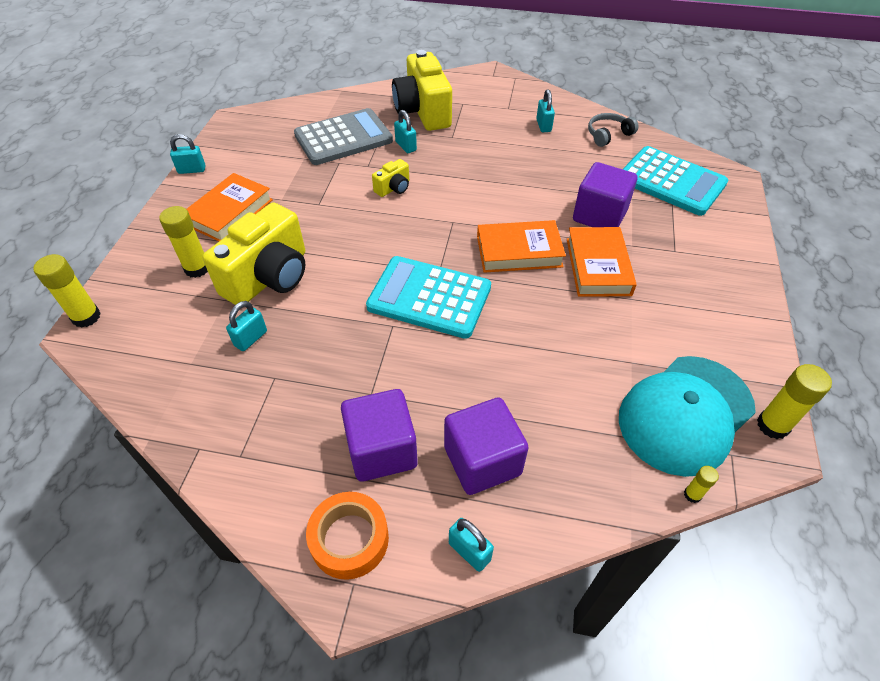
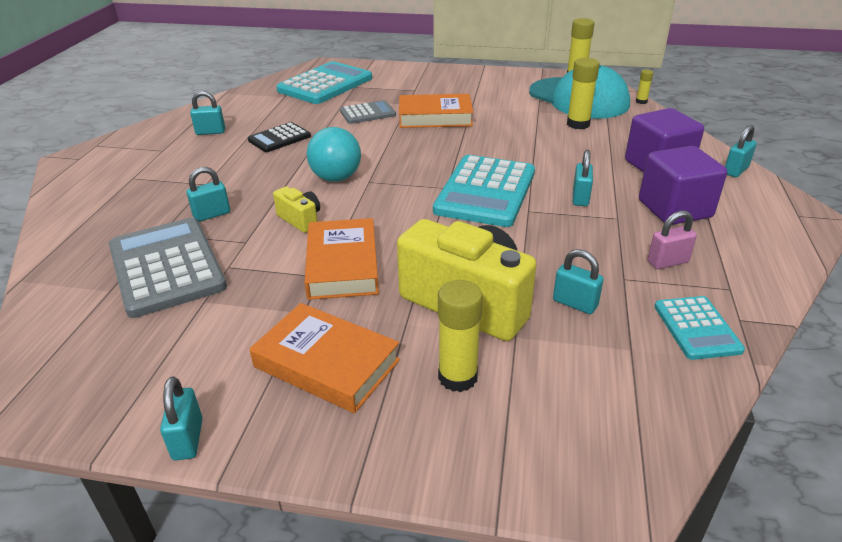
camera: 90 degrees left, 15 degrees down
yellow glue stick [33,254,101,328] -> yellow glue stick moved to [567,58,600,129]
orange tape [306,492,389,580] -> none
yellow camera [392,50,452,131] -> none
orange book [477,220,566,273] -> orange book moved to [304,218,379,300]
purple cube [573,162,637,227] -> grey calculator [340,100,396,124]
grey headphones [588,113,639,147] -> none
none -> black calculator [248,122,311,152]
none -> turquoise ball [307,127,361,182]
none -> turquoise padlock [573,150,593,206]
none -> pink padlock [648,211,697,269]
none -> turquoise calculator [654,296,745,360]

